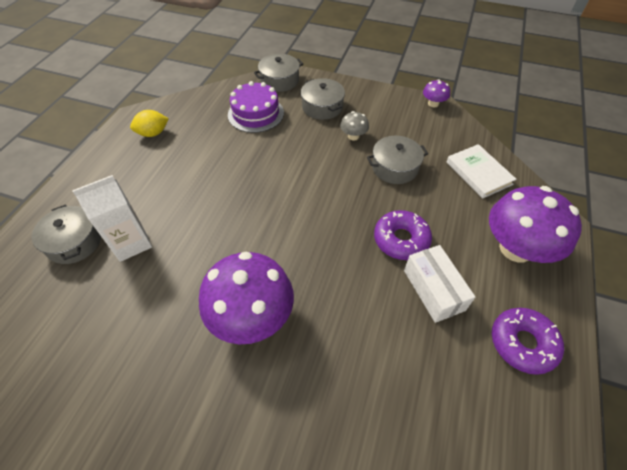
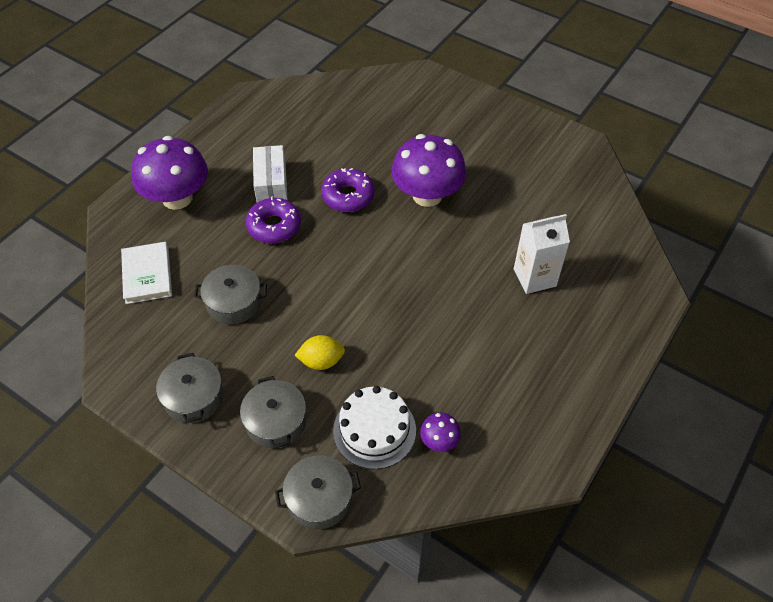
camera: 165 degrees left, 0 degrees up
grey pot [32,204,101,264] -> grey pot moved to [156,353,224,423]
yellow lemon [130,110,169,137] -> yellow lemon moved to [295,335,345,370]
purple cake [228,81,284,133] -> white cake [333,386,416,469]
grey mushroom [340,111,369,141] -> none
purple mushroom [423,79,450,107] -> purple mushroom moved to [420,412,461,452]
purple donut [492,308,564,375] -> purple donut moved to [321,168,375,212]

